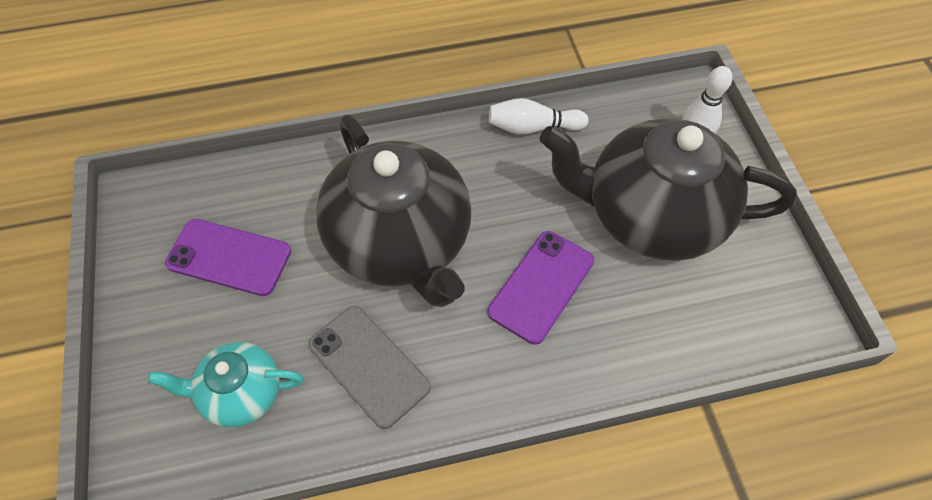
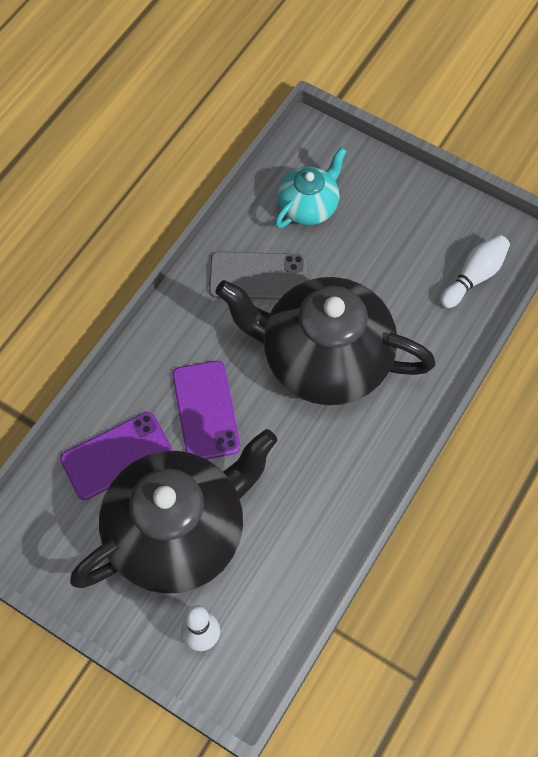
camera: 135 degrees right, 5 degrees up
purple phone [165,219,291,296] -> purple phone moved to [60,412,173,500]
white bowling pin [489,98,589,134] -> white bowling pin moved to [440,235,510,308]

